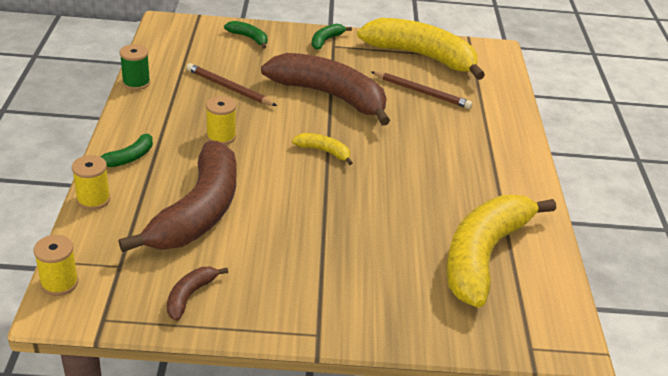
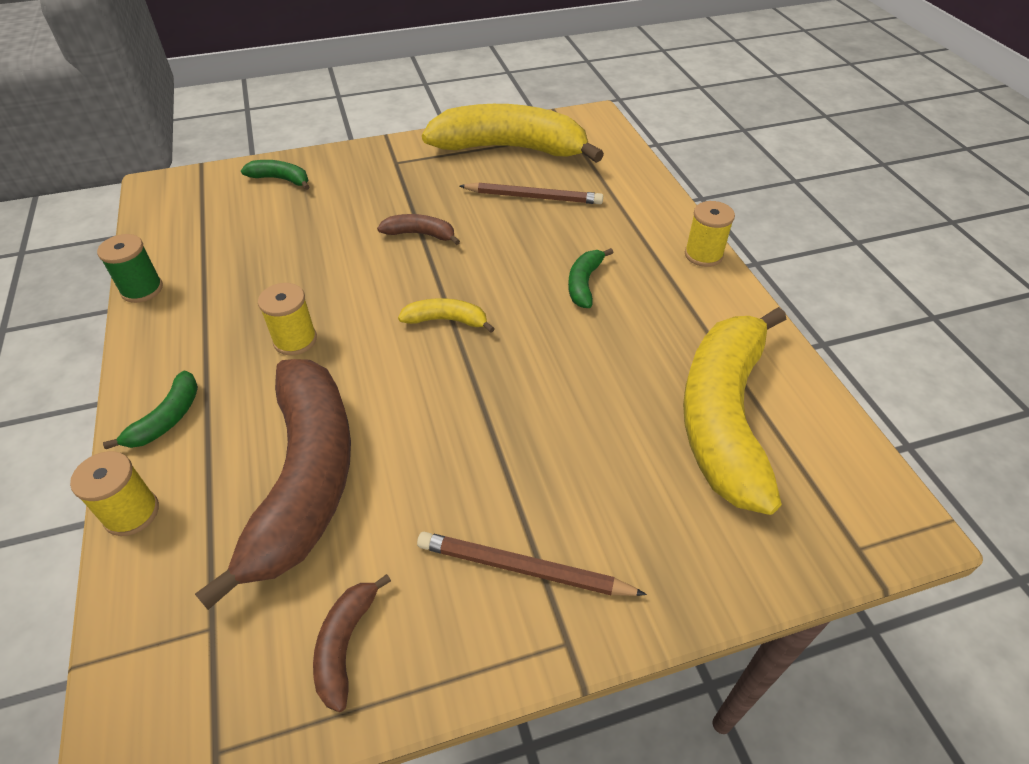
camera: 15 degrees left, 10 degrees up
yellow spool [33,235,79,296] -> yellow spool moved to [685,201,735,267]
brown pencil [186,63,277,106] -> brown pencil moved to [417,532,647,596]
brown banana [261,53,390,126] -> brown banana [377,214,460,245], size x0.42
green banana [312,24,352,50] -> green banana moved to [568,248,613,308]

